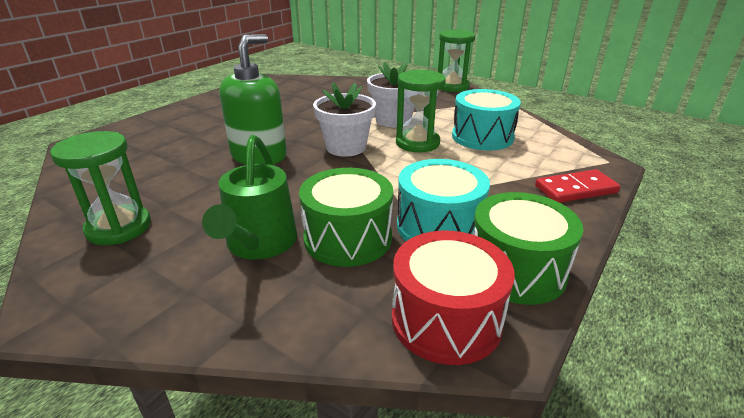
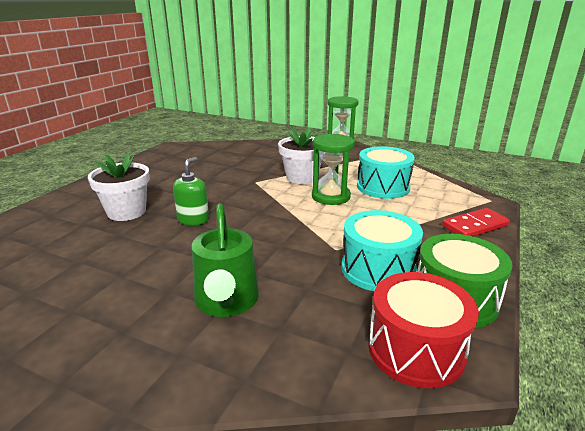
camera: 10 degrees left, 5 degrees down
green hourglass [50,131,151,245] -> none
green soap dispenser [219,34,286,165] -> green soap dispenser [173,157,209,225], size x0.59
green drum [299,168,393,267] -> none
white flower pot [313,82,376,157] -> white flower pot moved to [88,153,150,221]

